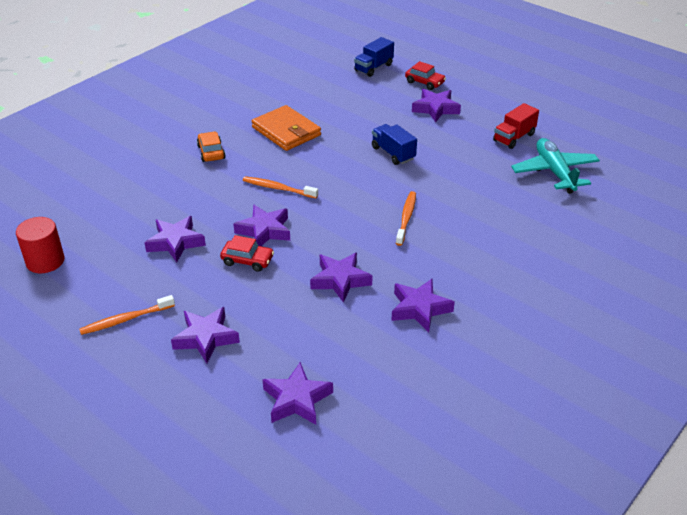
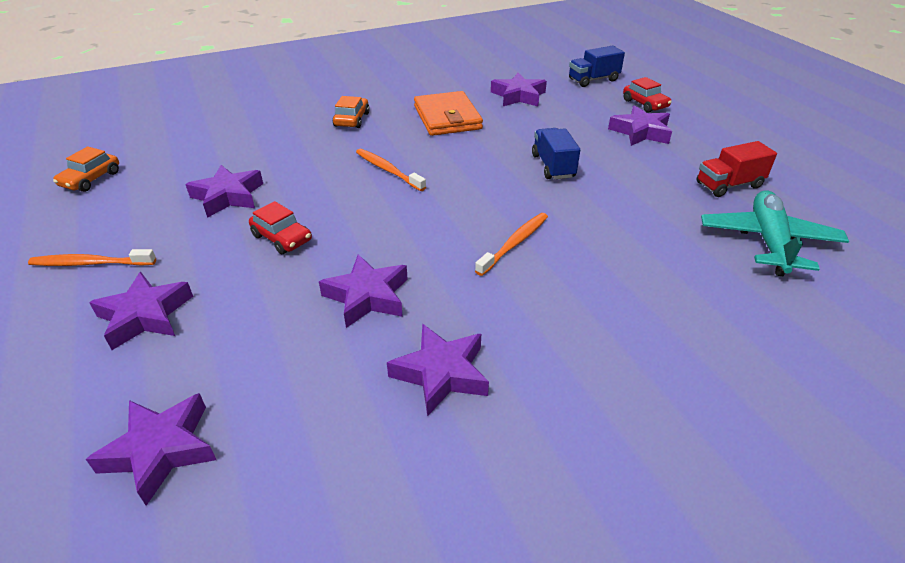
camera: 25 degrees right, 0 degrees up
red cylinder [16,217,64,273] -> orange car [53,146,119,192]
purple star [233,204,290,246] -> purple star moved to [491,73,547,106]

